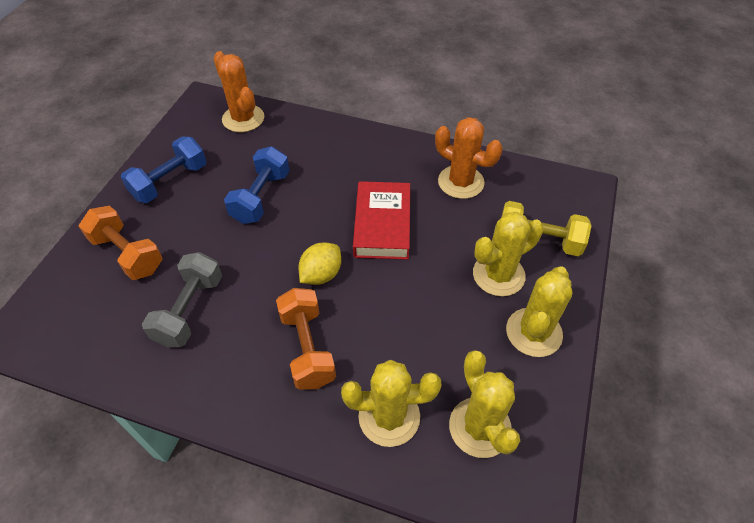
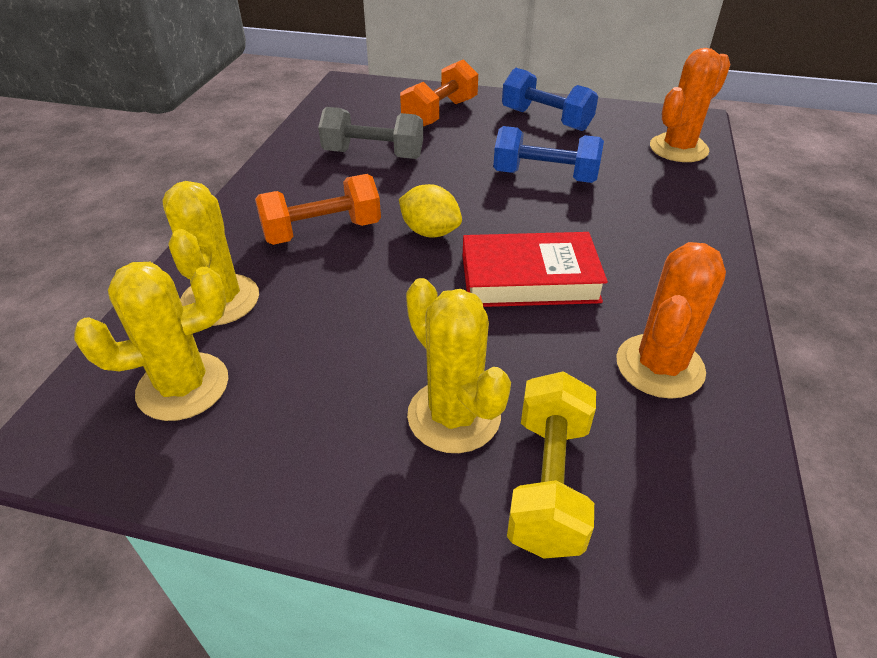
camera: 85 degrees right, 10 degrees down
yellow cactus [506,266,572,357] -> none

